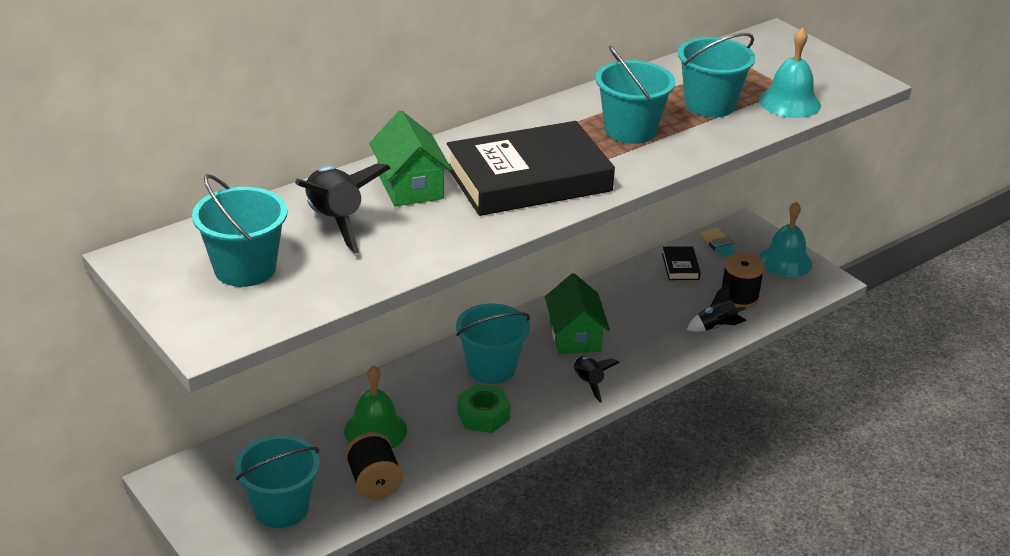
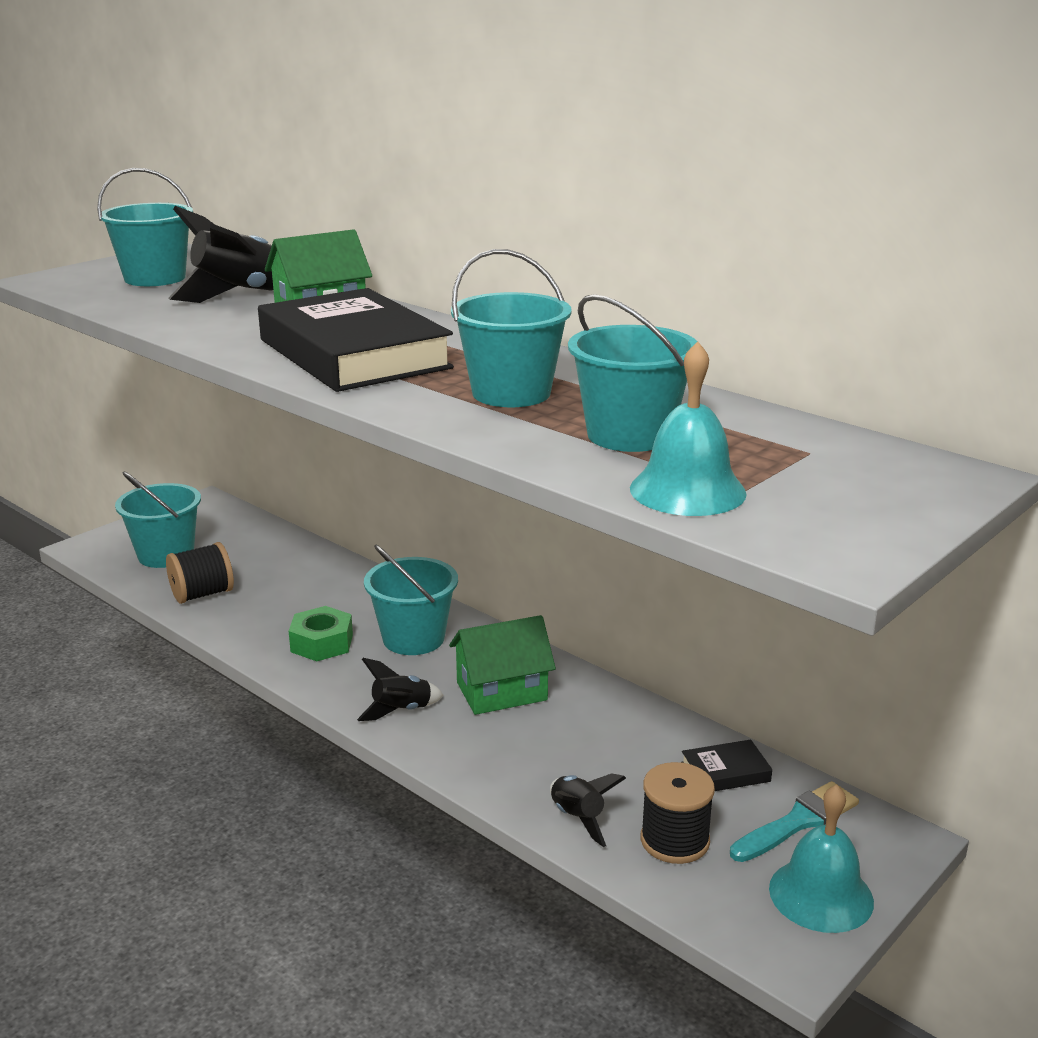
camera: 80 degrees right, 10 degrees down
green bell [344,365,407,449] -> none

